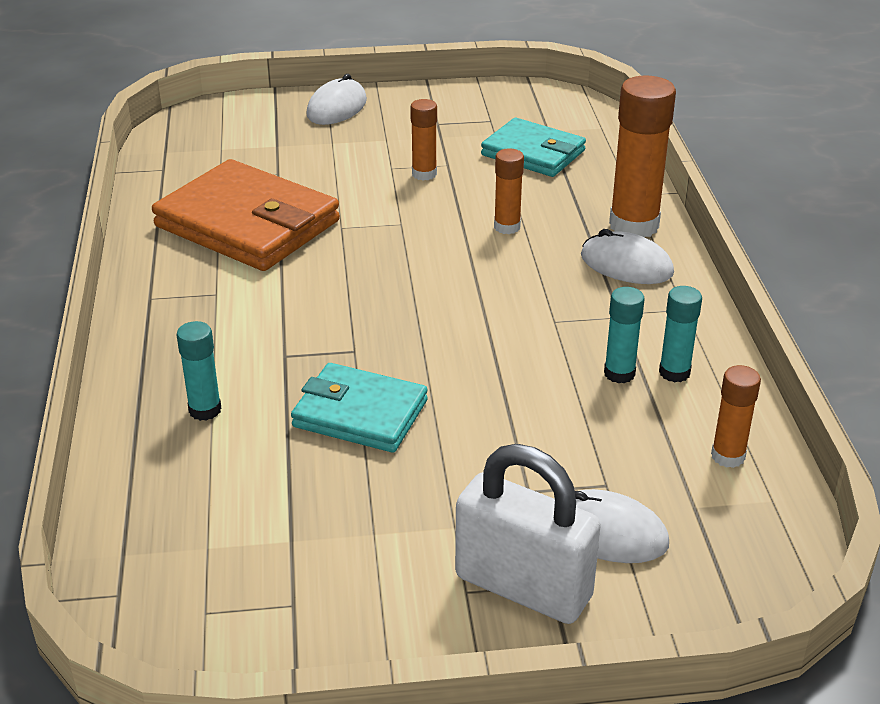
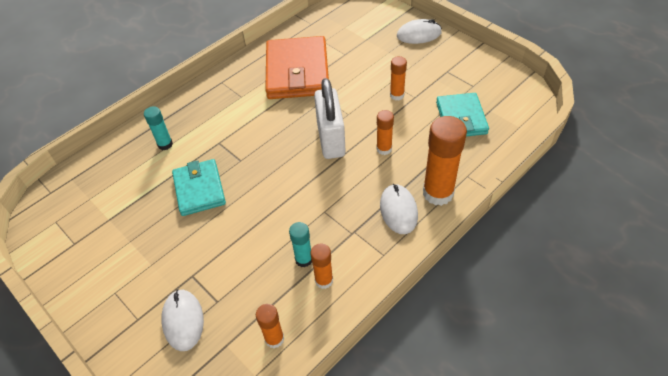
camera: 55 degrees right, 15 degrees up
white padlock [455,444,601,624] -> white padlock moved to [314,78,346,159]
turquoise glue stick [659,286,702,382] -> orange glue stick [310,244,333,289]

